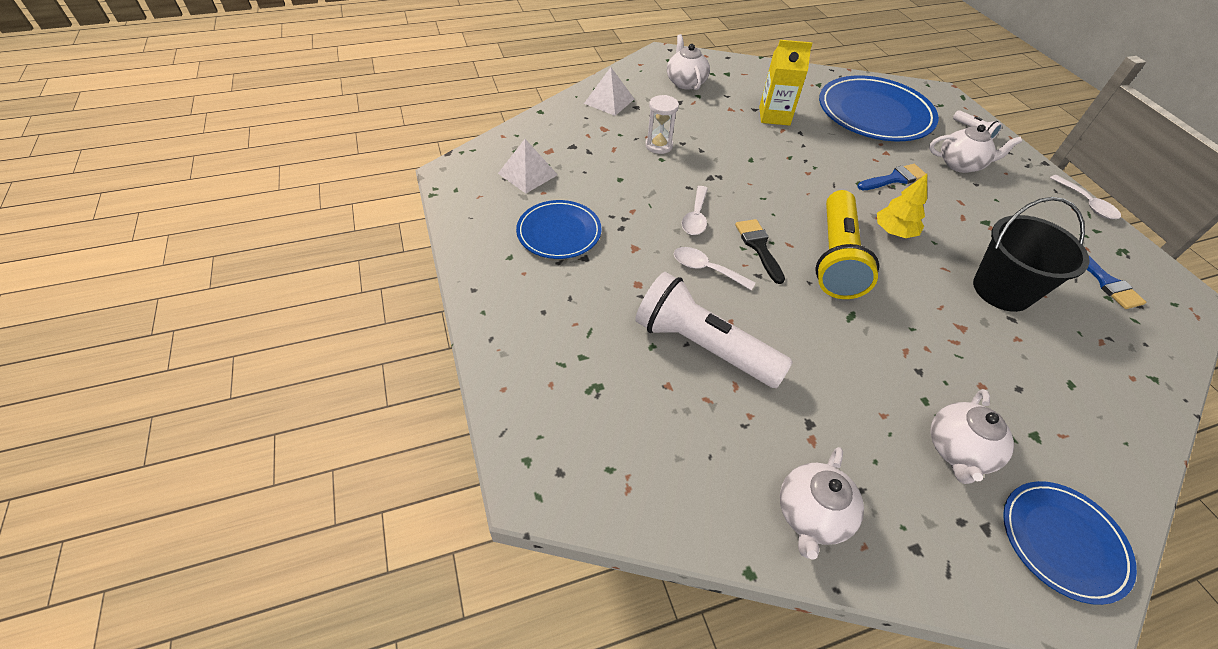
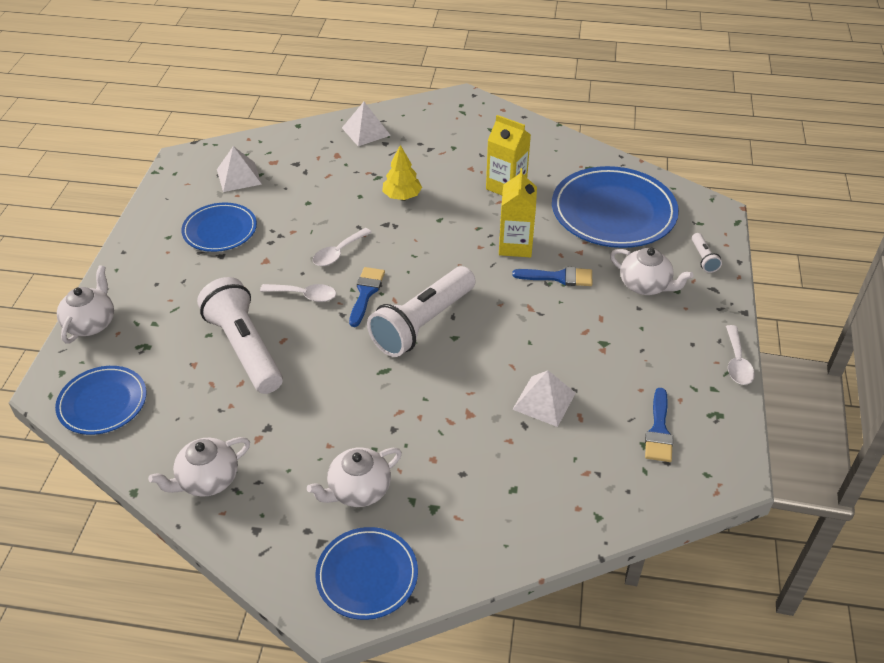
camera: 30 degrees right, 5 degrees down
white hourglass [645,95,679,154] -> none
white teapot [667,34,710,90] -> white teapot moved to [57,265,114,344]
white spoon [674,247,756,291] -> white spoon turned 135 degrees clockwise [260,284,336,302]
black brush [735,219,785,284] -> blue brush [349,267,385,327]
yellow flashlight [815,190,879,299] -> white flashlight [367,266,476,357]
yellow tree [877,174,927,238] -> yellow tree moved to [382,145,422,200]
black bucket [973,197,1090,312] -> white pyramid [512,370,576,427]
none -> blue plate [55,366,147,435]
none -> yellow carton [499,168,537,257]

